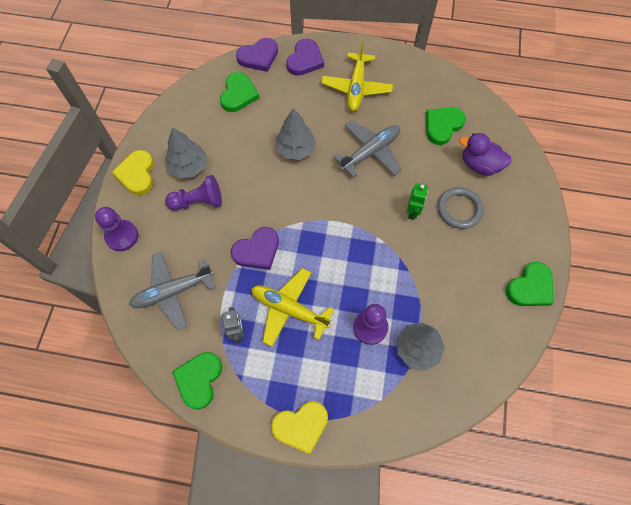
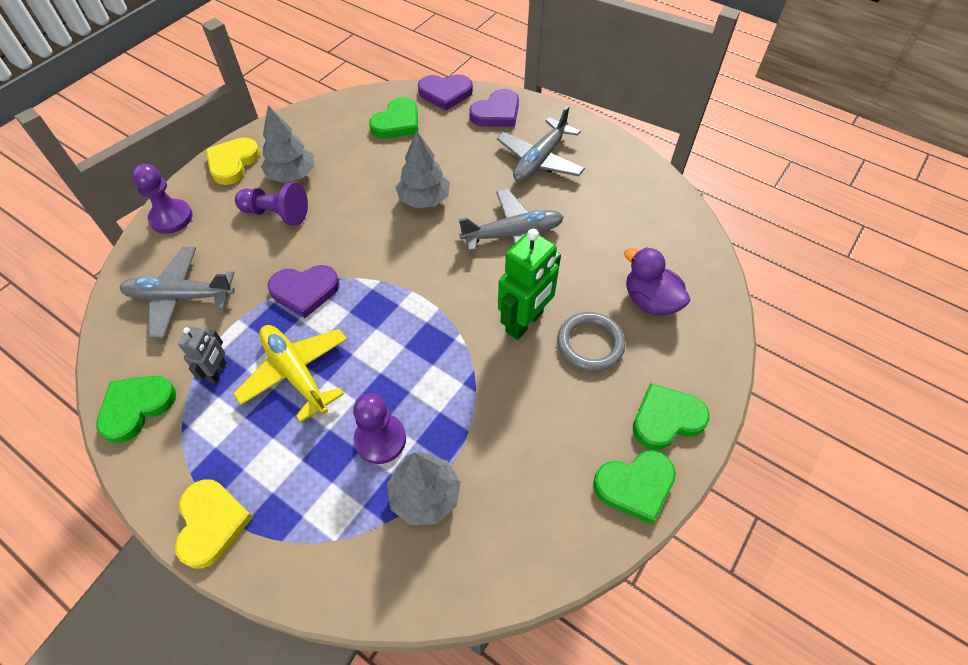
camera: 25 degrees right, 10 degrees down
yellow heart [271,401,328,454] -> yellow heart turned 105 degrees counterclockwise [175,479,253,569]
yellow plane [321,41,393,111] -> grey plane [497,105,585,182]
green robot [407,183,428,220] -> green robot [498,229,561,340], size x1.78
green heart [426,107,466,145] -> green heart moved to [633,383,710,450]

